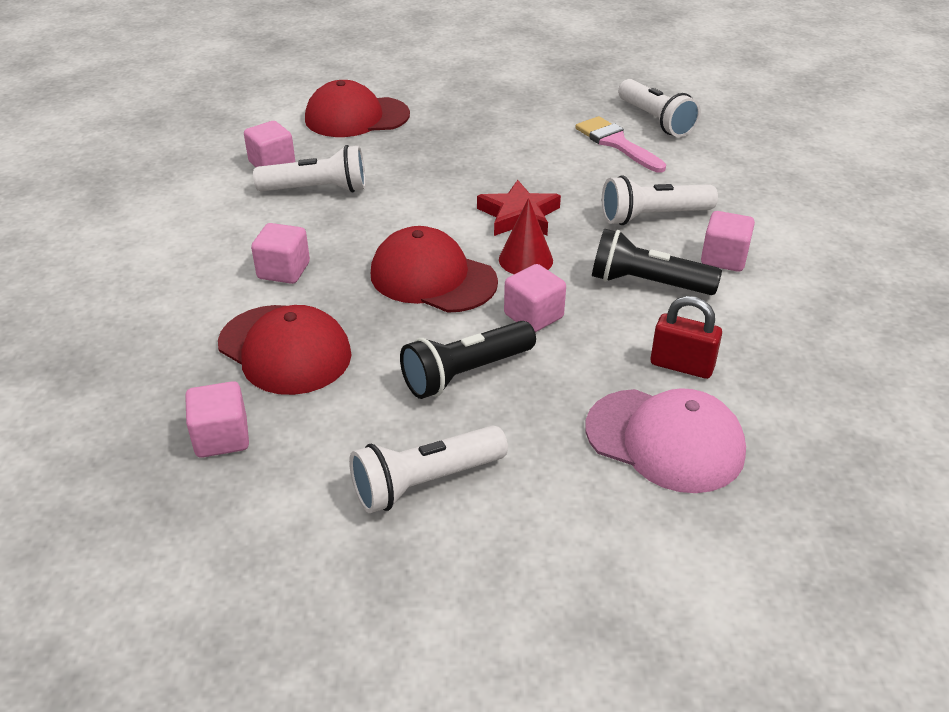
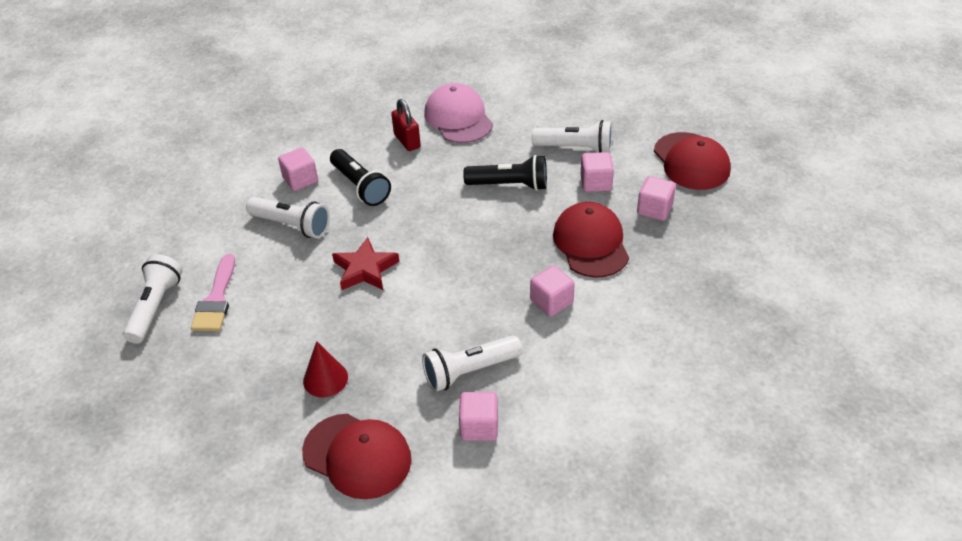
camera: 140 degrees left, 5 degrees up
white flashlight [253,145,366,192] -> white flashlight turned 60 degrees counterclockwise [422,335,522,392]
red cap [371,226,498,313] -> red cap moved to [654,132,731,190]
red cone [499,198,553,274] -> red cone moved to [303,341,348,397]
pink cube [504,264,566,332] -> pink cube moved to [581,152,614,192]

